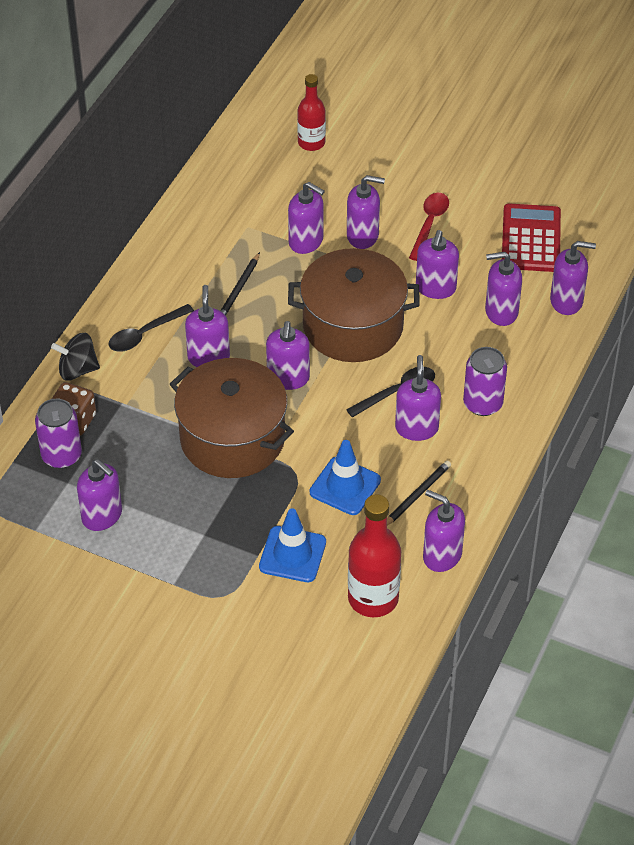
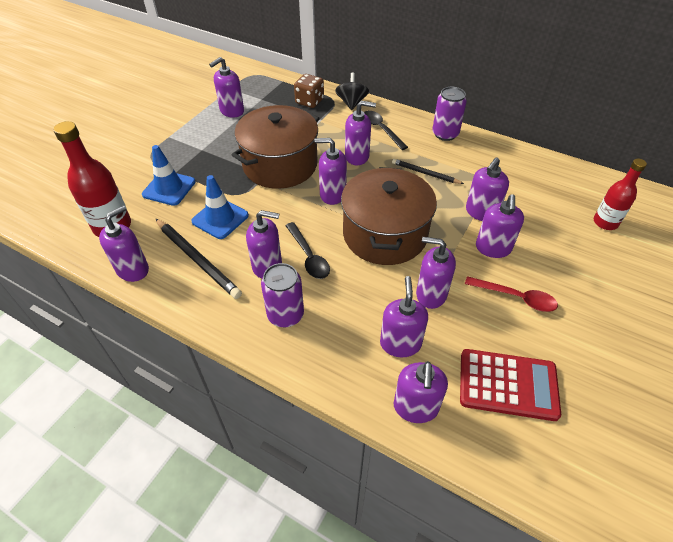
camera: 95 degrees right, 0 degrees up
purple can [35,399,82,469] -> purple can moved to [432,87,467,141]
black pencil [387,460,451,526] -> black pencil [155,218,242,299], size x1.62

